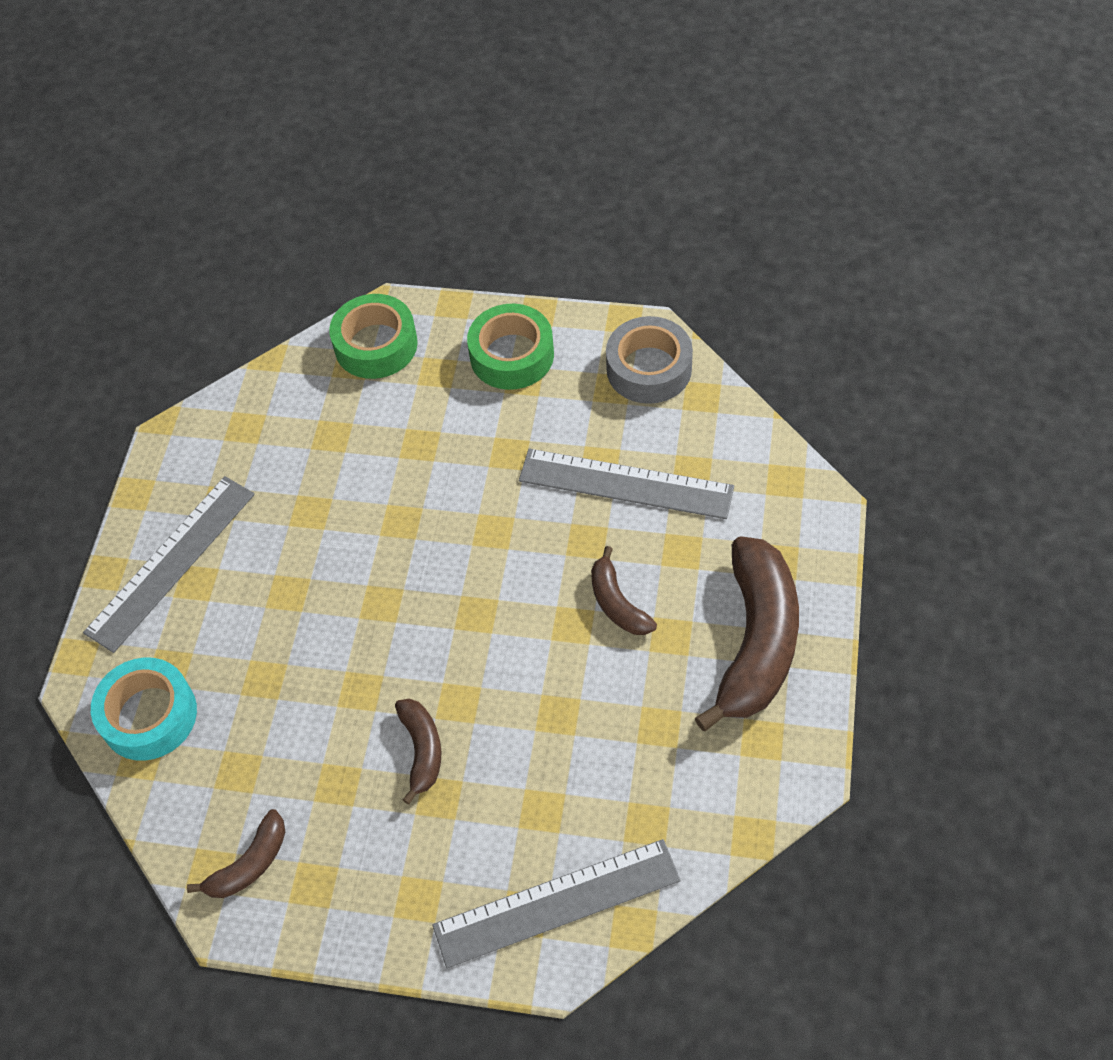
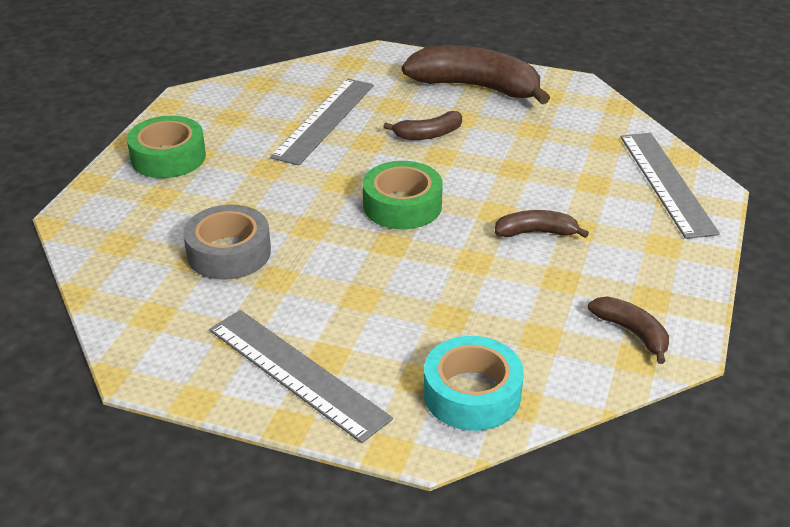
camera: 85 degrees left, 20 degrees down
green tape [329,294,418,379] -> green tape moved to [363,161,443,229]
grey tape [606,316,693,404] -> grey tape moved to [183,205,271,280]

